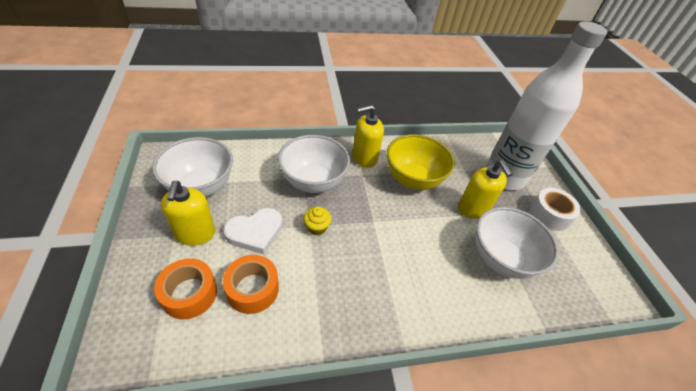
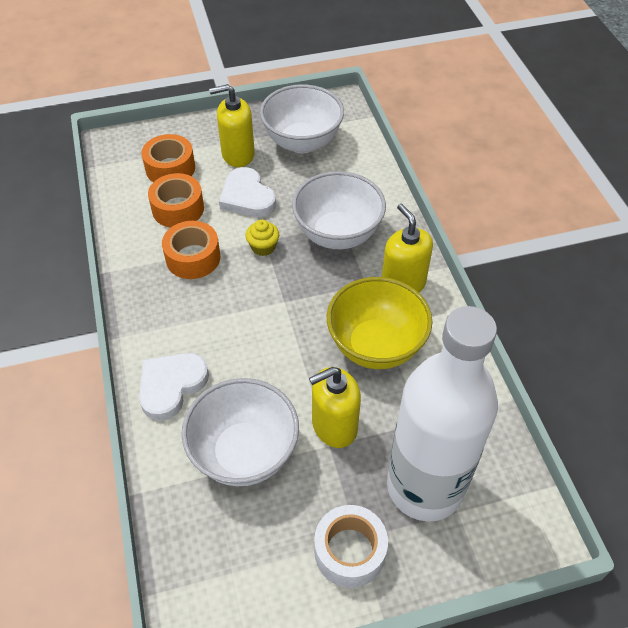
camera: 90 degrees right, 5 degrees up
none -> white heart [139,353,209,421]
none -> orange tape [162,221,220,279]

